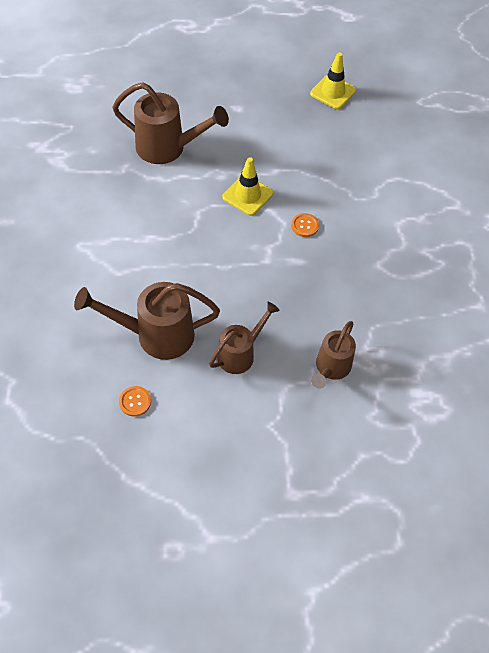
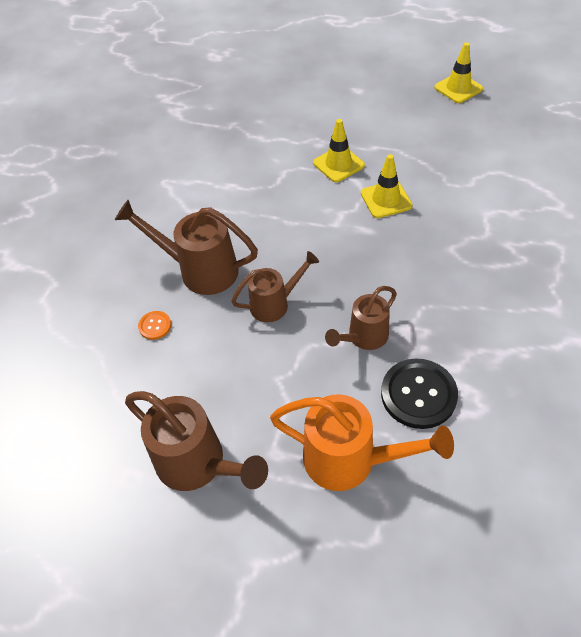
camera: 25 degrees right, 5 degrees down
brown watering can [112,82,229,164] -> brown watering can moved to [125,391,268,491]
orange button [291,213,319,237] -> yellow traffic cone [361,154,413,218]
none -> orange watering can [270,394,454,491]
none -> black button [381,358,458,429]

